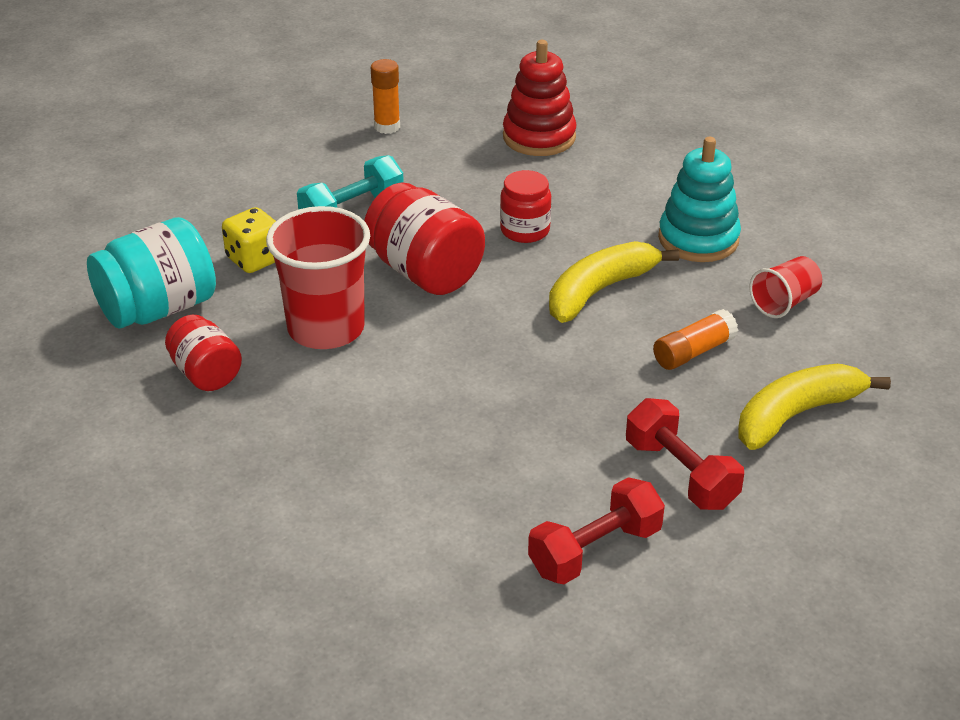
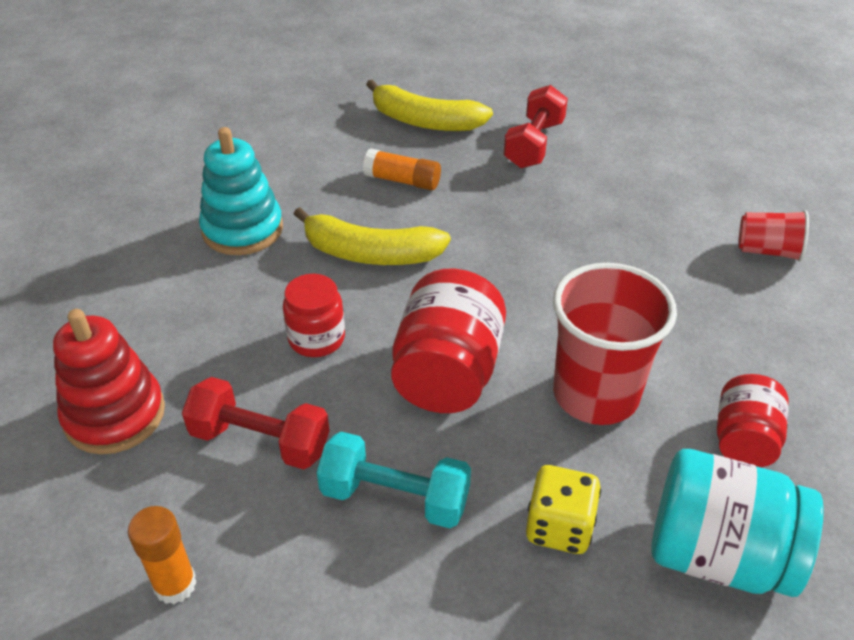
camera: 125 degrees left, 5 degrees up
red dumbbell [528,477,665,584] -> red dumbbell moved to [182,377,330,470]
red cup [749,256,822,318] -> red cup moved to [738,210,809,262]

